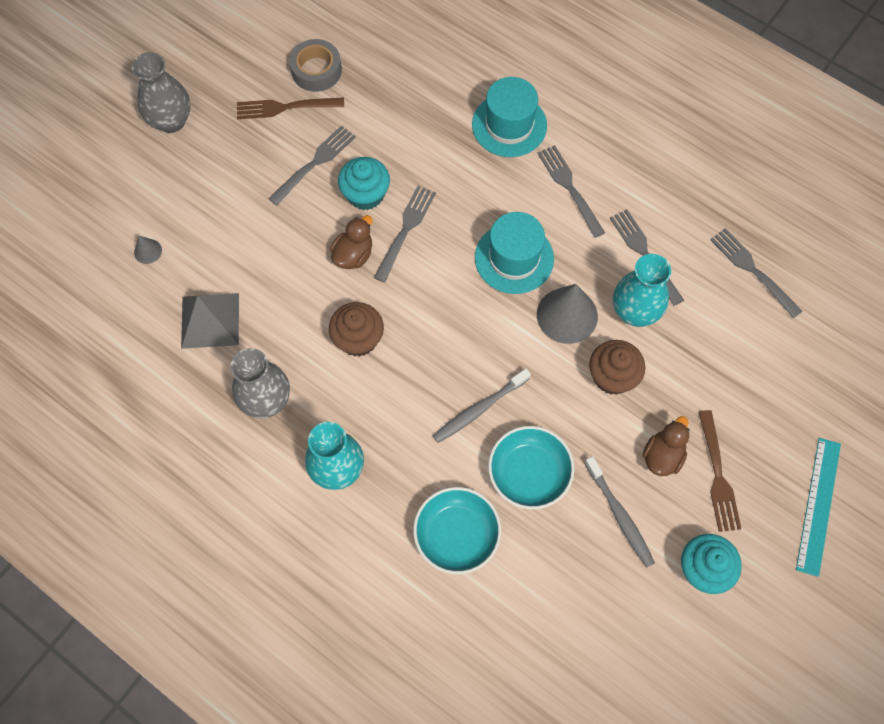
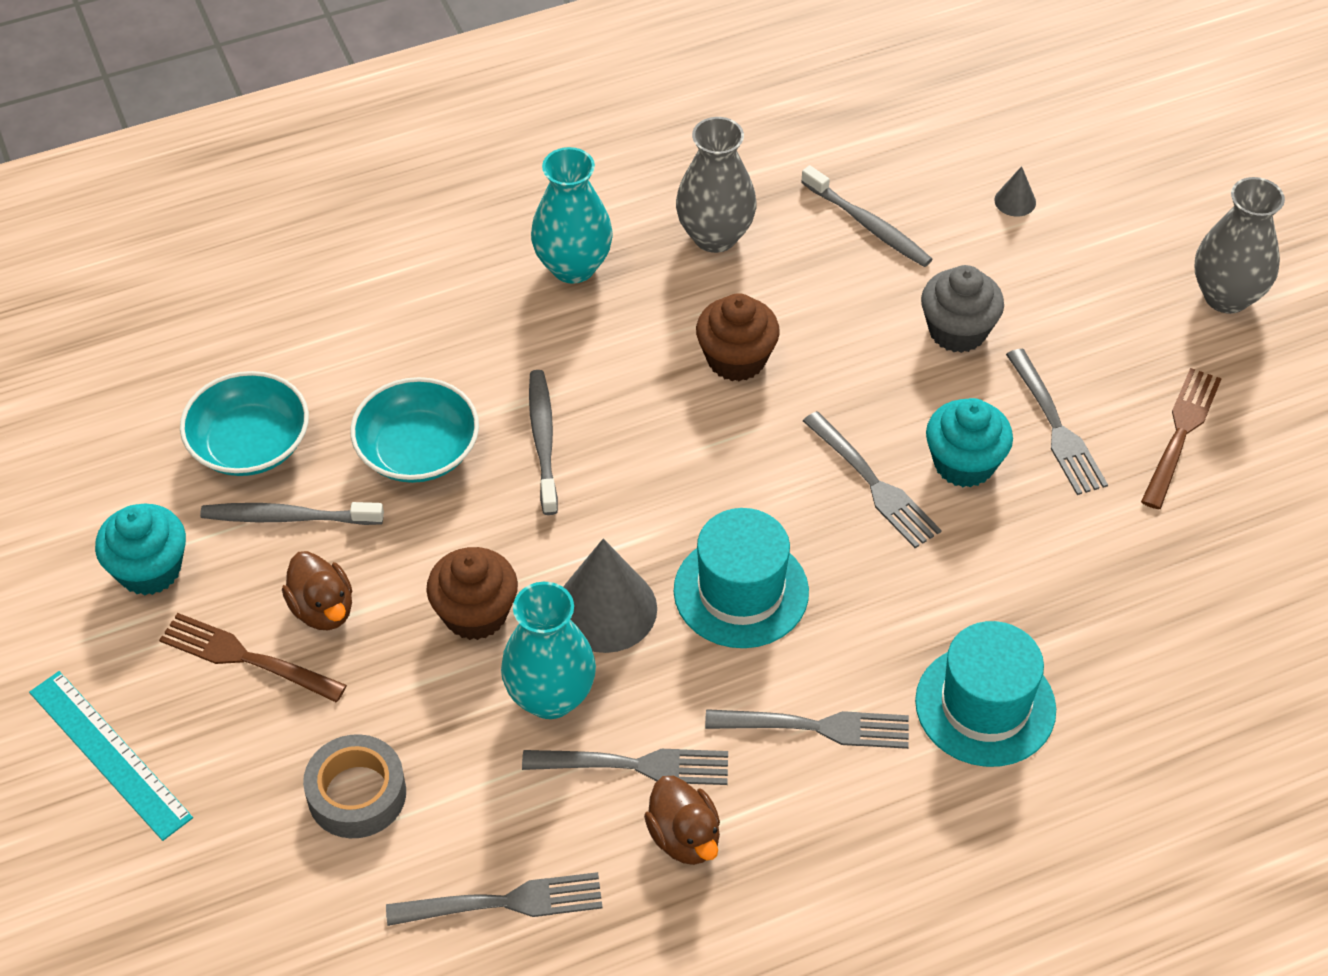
camera: 120 degrees right, 15 degrees down
grey pyramid [181,293,239,349] -> grey toothbrush [801,165,932,267]
grey tape [289,39,342,92] -> grey tape moved to [303,734,406,838]
brown duck [330,215,372,269] -> brown duck moved to [644,776,720,865]
turquoise bowl [413,487,501,574] -> turquoise bowl moved to [180,371,309,476]
none -> grey cupcake [921,265,1004,353]

